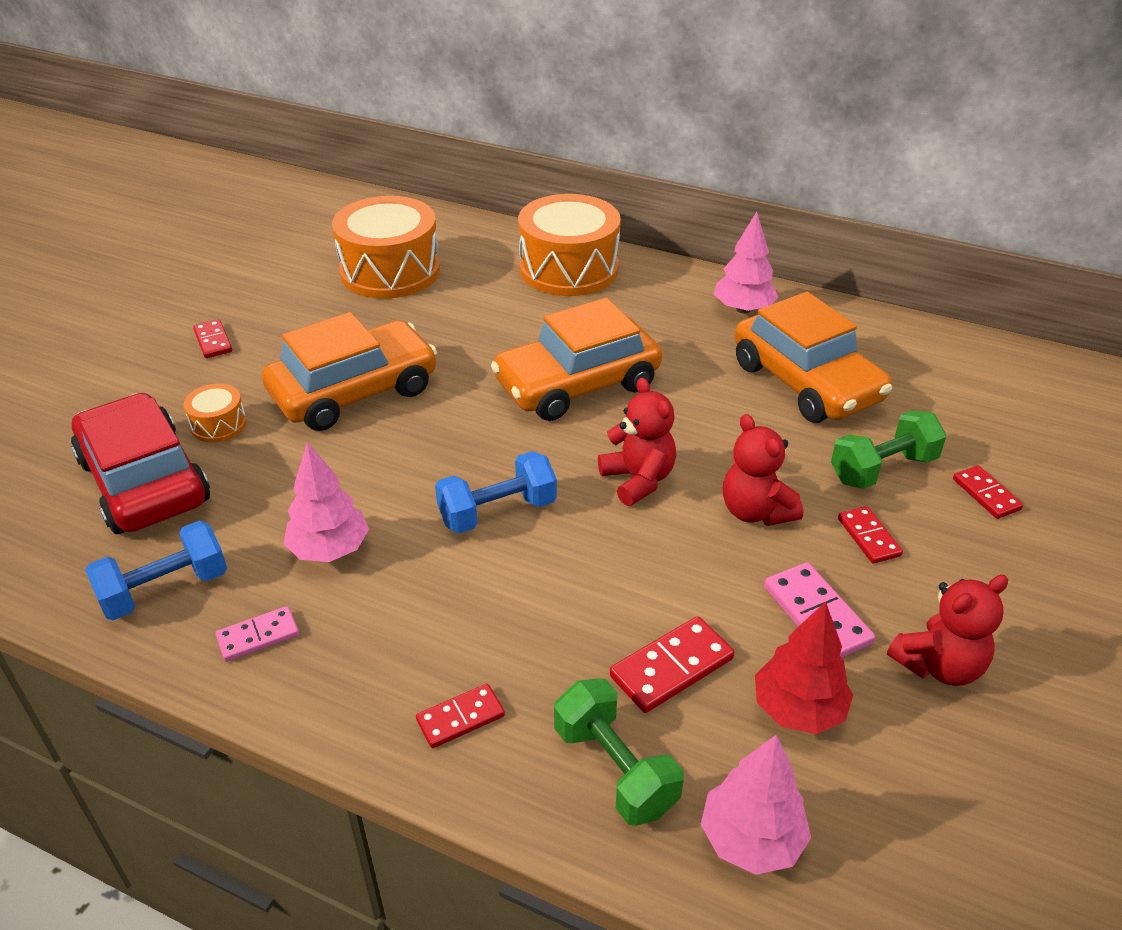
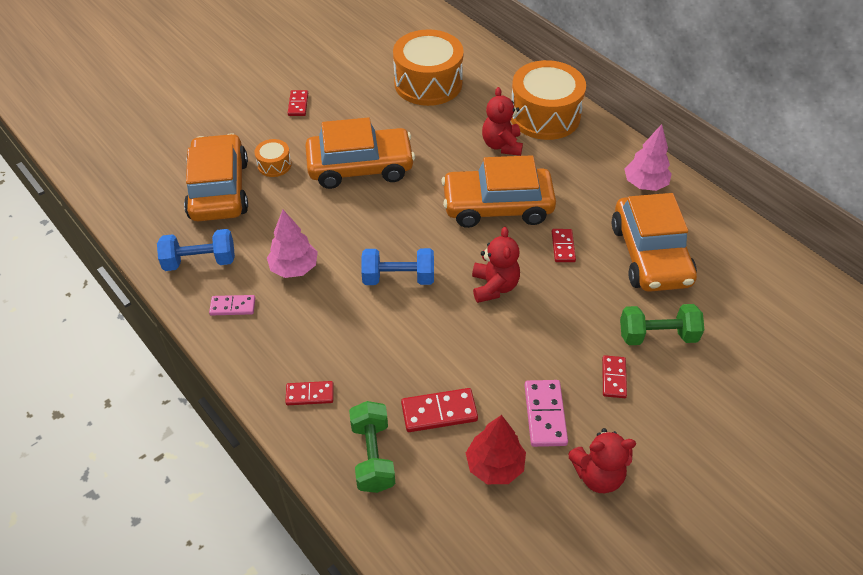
camera: 25 degrees right, 10 degrees up
red car [71,393,210,534] -> orange car [184,133,248,221]
pink tree [701,735,811,875] -> none
red teddy bear [723,414,803,526] -> red teddy bear moved to [482,87,523,156]
red domino [953,465,1023,519] -> red domino moved to [552,229,576,262]

